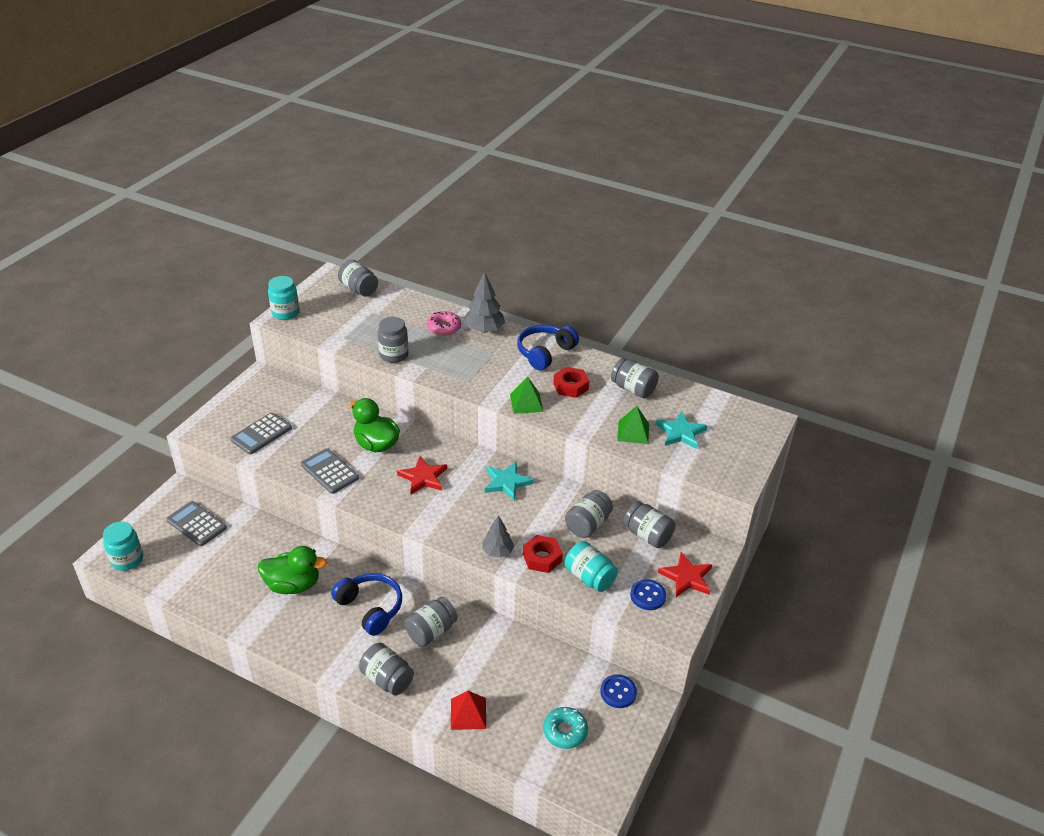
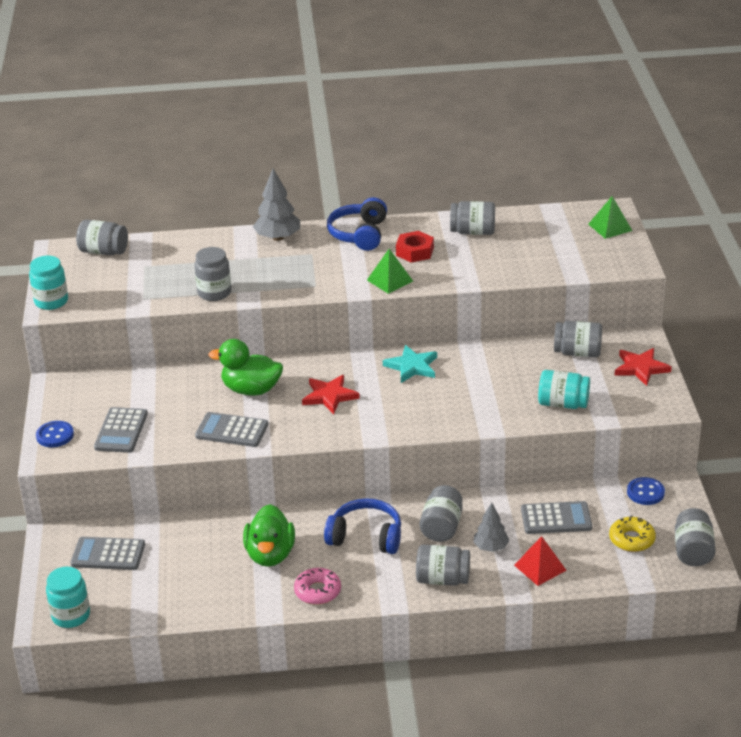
camera: 30 degrees left, 5 degrees down
green duck [258,546,327,594] -> green duck turned 120 degrees clockwise [243,504,295,567]
pink donut [427,311,461,336] -> pink donut moved to [294,568,341,605]
grey tree [482,515,514,558] -> grey tree moved to [473,503,510,552]
red nut [523,535,563,573] -> none
turquoise donut [543,707,588,749] -> yellow donut [609,516,656,552]
grey jar [565,490,613,538] -> grey jar moved to [675,508,716,566]
green pyramid [617,406,649,444] -> green pyramid moved to [588,196,632,239]
blue button [630,579,666,610] -> blue button moved to [36,421,74,447]
turquoise star [655,411,708,449] -> none
none -> grey calculator [521,501,592,534]

